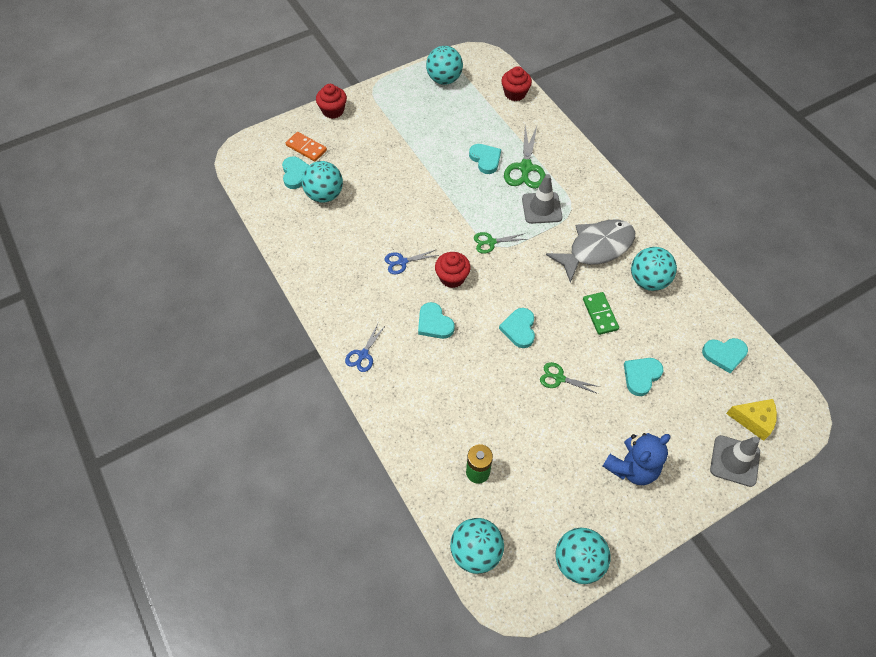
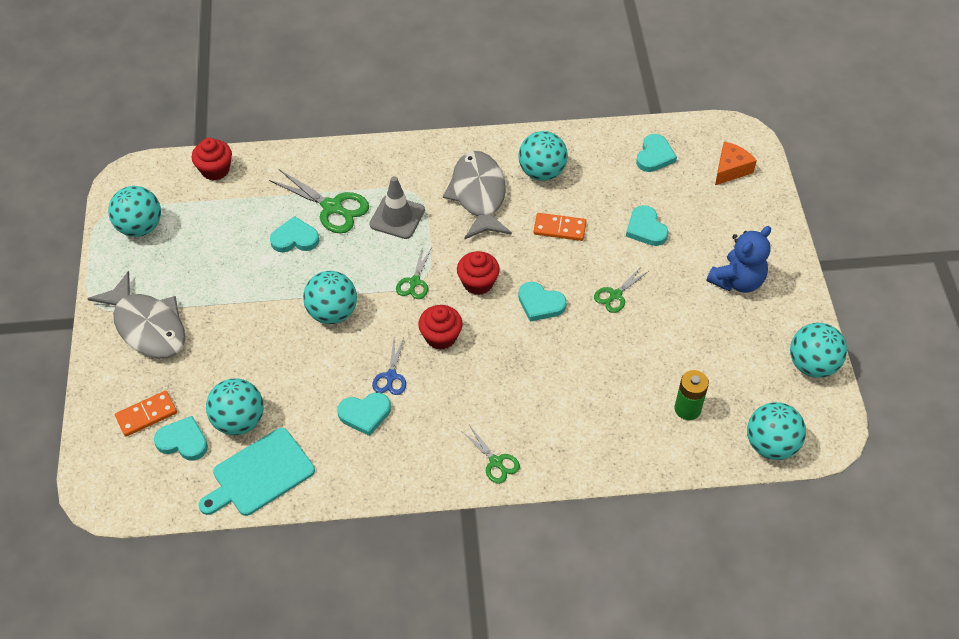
camera: 65 degrees left, 5 degrees down
red cupcake [316,84,347,119] -> red cupcake moved to [457,251,500,295]
blue scissors [345,324,386,372] -> green scissors [461,425,520,484]
turquoise heart [418,302,455,339] -> turquoise heart moved to [337,393,391,436]
green domino [583,292,619,335] -> orange domino [533,213,586,241]
blue teddy bear [603,433,670,485] -> blue teddy bear turned 60 degrees clockwise [707,226,771,293]
grey traffic cone [710,435,760,487] -> none
yellow cheese [726,399,777,441] -> orange cheese [715,141,757,185]
none -> grey fish [87,271,186,359]
none -> turquoise cutting board [198,428,315,516]
none -> turquoise ball [303,271,357,324]

